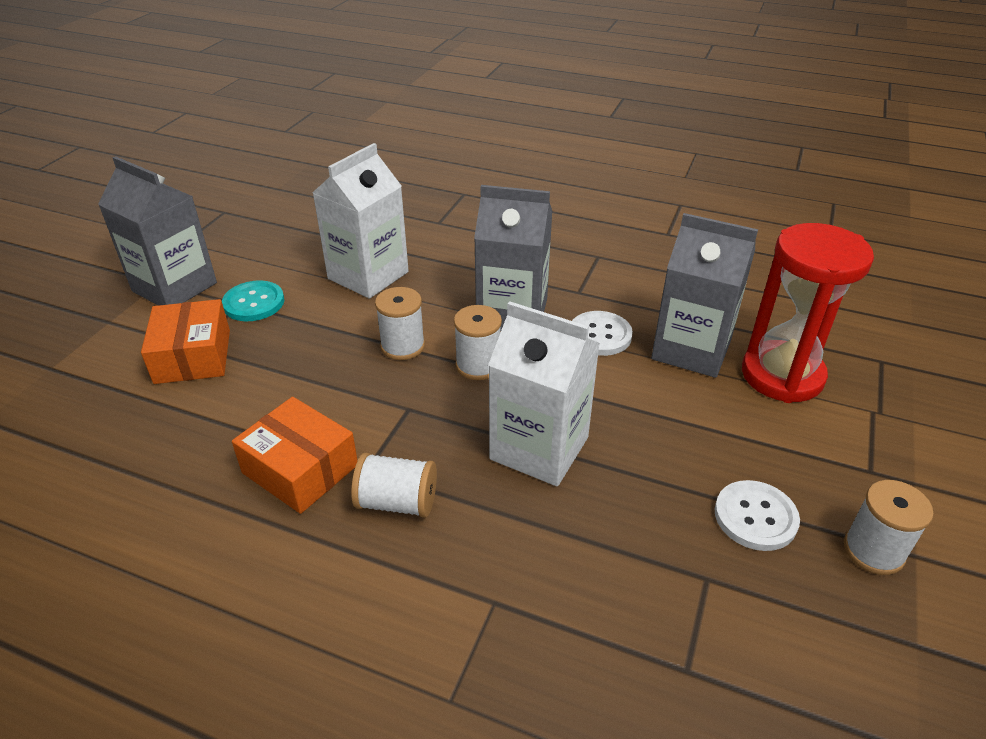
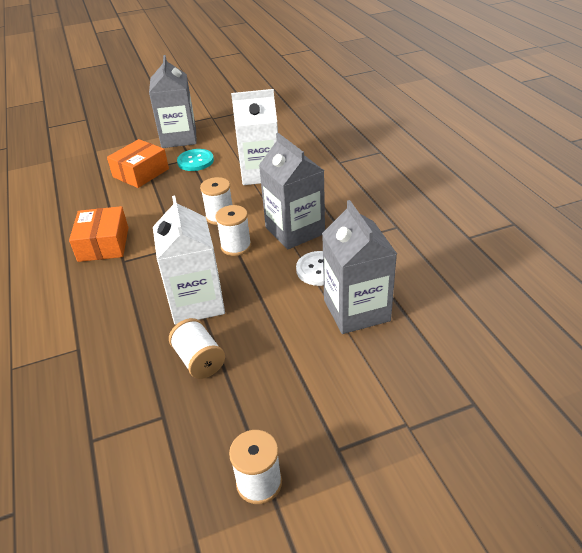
camera: 50 degrees right, 0 degrees up
white spool [351,453,437,518] -> white spool moved to [169,318,225,379]
white button [715,480,800,551] -> none
red hourglass [742,223,874,403] -> none

